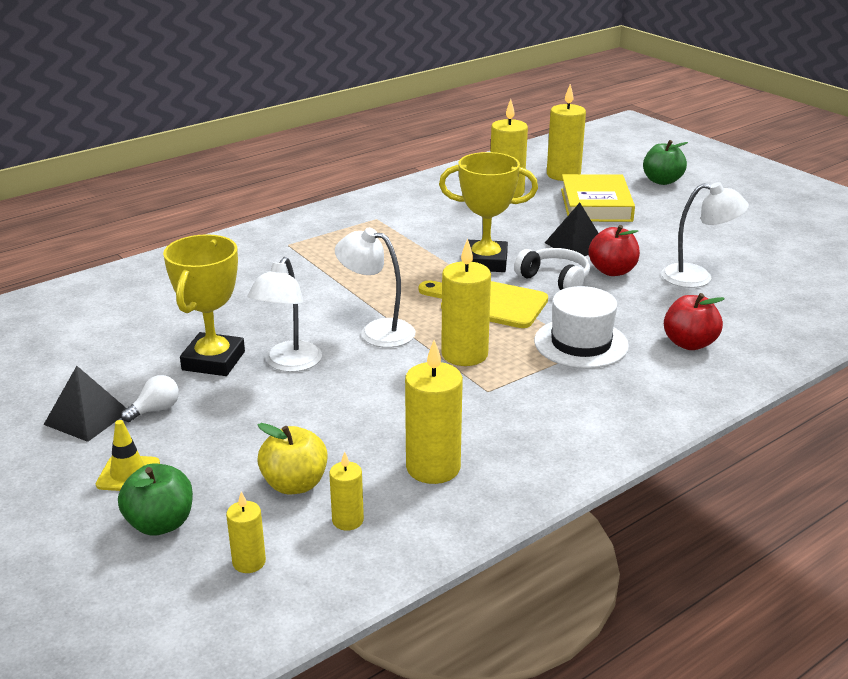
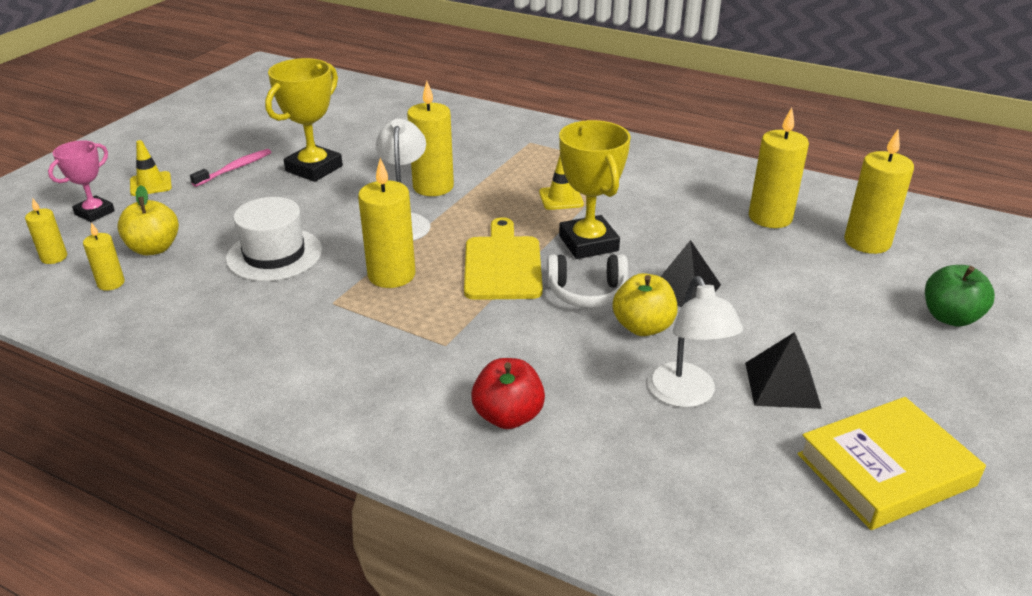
camera: 65 degrees right, 5 degrees up
black pyramid [43,366,126,442] -> black pyramid moved to [745,332,822,409]
green apple [118,464,193,536] -> pink trophy [48,140,115,222]
white light bulb [121,375,179,422] -> pink toothbrush [190,149,271,187]
yellow trophy [163,234,245,376] -> yellow trophy turned 45 degrees counterclockwise [265,58,343,182]
white lamp [247,257,322,372] -> none
yellow candle [405,340,463,484] -> yellow candle moved to [407,81,454,196]
white headphones [514,248,590,290] -> white headphones turned 75 degrees clockwise [547,254,628,308]
white hat [534,286,629,369] -> white hat moved to [226,197,322,281]
yellow book [561,174,635,222] -> yellow book moved to [798,397,986,530]
red apple [588,225,640,276] -> yellow apple [612,273,678,336]
none -> yellow traffic cone [539,156,584,210]

